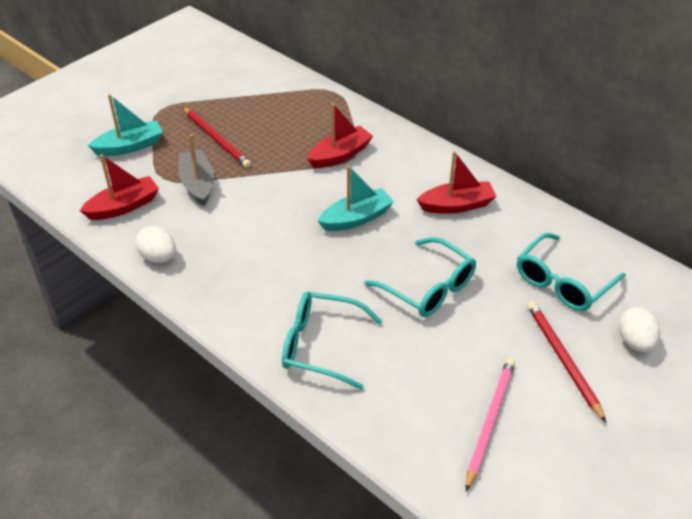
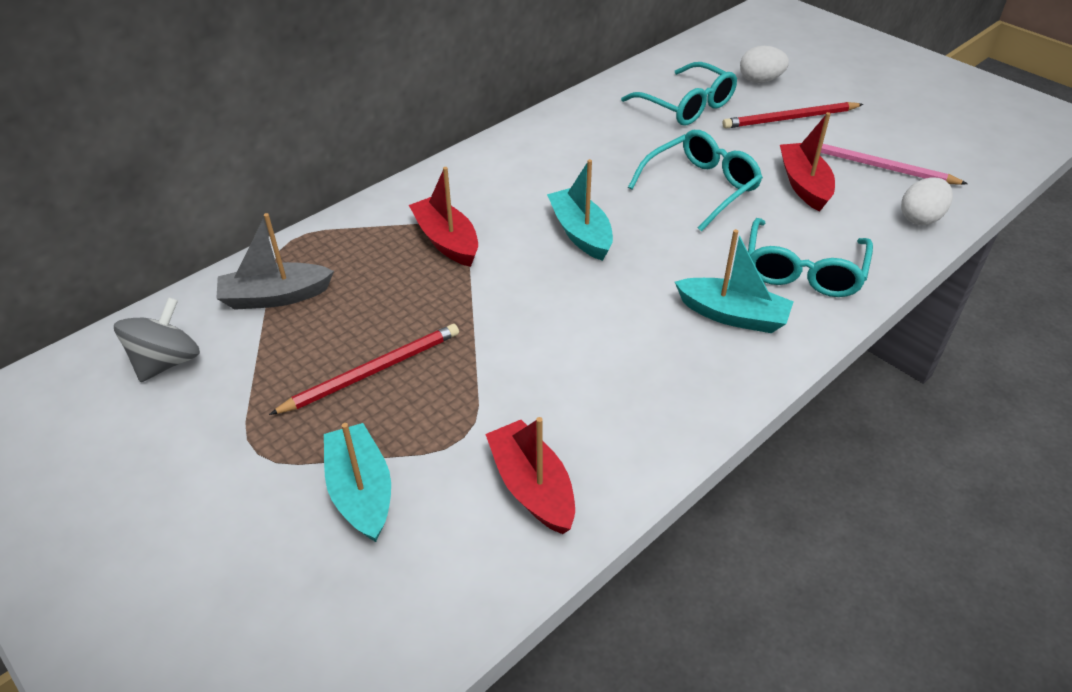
camera: 85 degrees left, 0 degrees up
white egg [135,226,176,263] -> white egg moved to [901,177,953,225]
grey boat [179,134,214,206] -> grey boat moved to [216,213,334,310]
red boat [417,151,497,214] -> red boat moved to [780,112,835,212]
none -> grey spinning top [114,297,200,382]
none -> turquoise boat [675,229,794,333]

